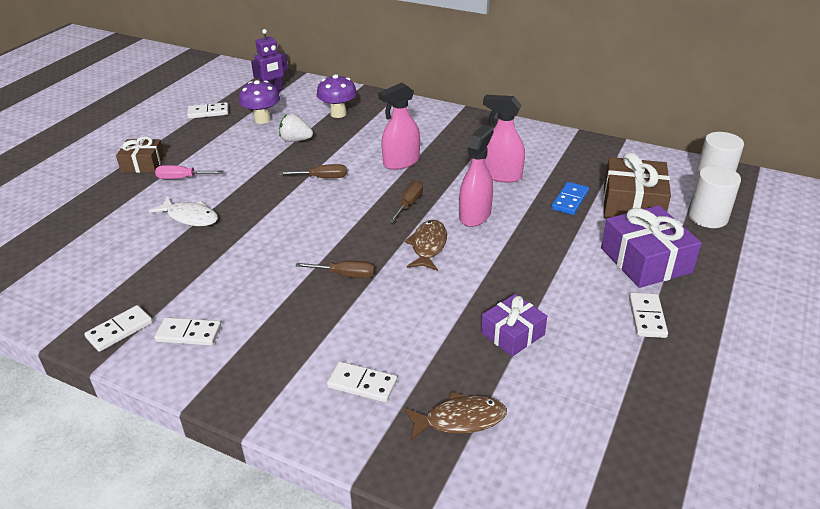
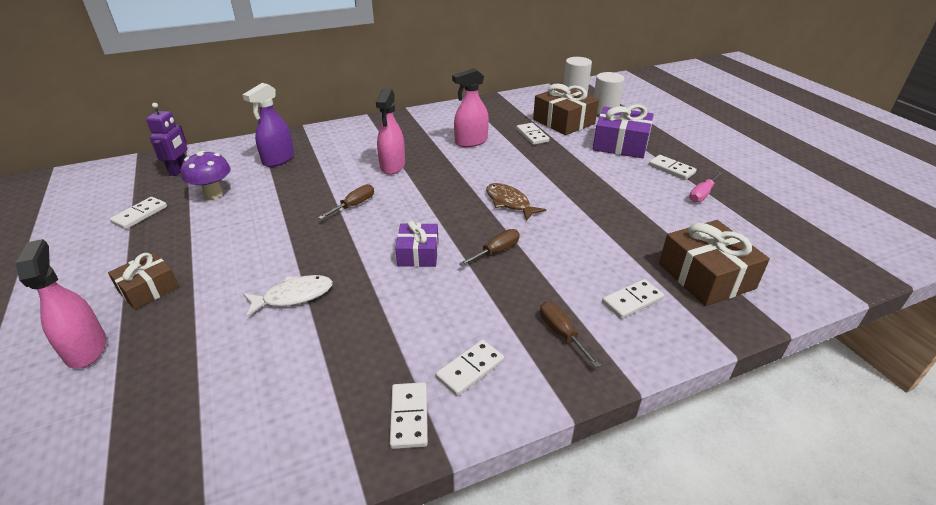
camera: 50 degrees left, 0 degrees up
pink screwdriver [155,165,223,179] -> pink screwdriver moved to [689,172,723,203]
white strawberry [279,113,313,142] -> none
purple mushroom [317,74,357,118] -> purple spray bottle [242,83,294,167]
brown screwdriver [389,181,423,223] -> brown screwdriver moved to [540,301,601,368]
brown fish [404,392,507,441] -> brown gift [659,220,770,306]
pink spray bottle [459,125,494,227] -> pink spray bottle moved to [16,239,106,369]
purple gift [481,294,547,357] -> purple gift moved to [395,220,439,267]
blue domino [551,182,589,215] -> white domino [516,123,550,145]

